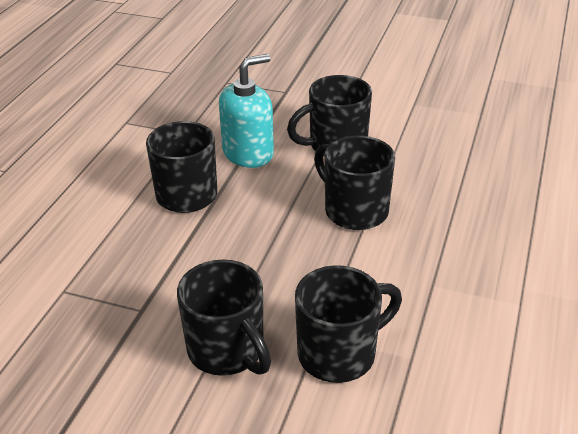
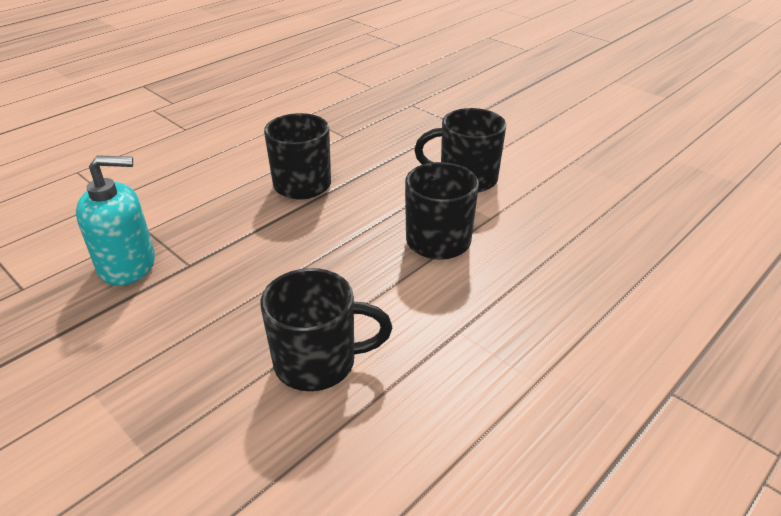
camera: 25 degrees right, 0 degrees up
black mug [177,260,271,376] -> none
turquoise soap dispenser [219,54,274,168] -> turquoise soap dispenser moved to [76,155,155,286]

